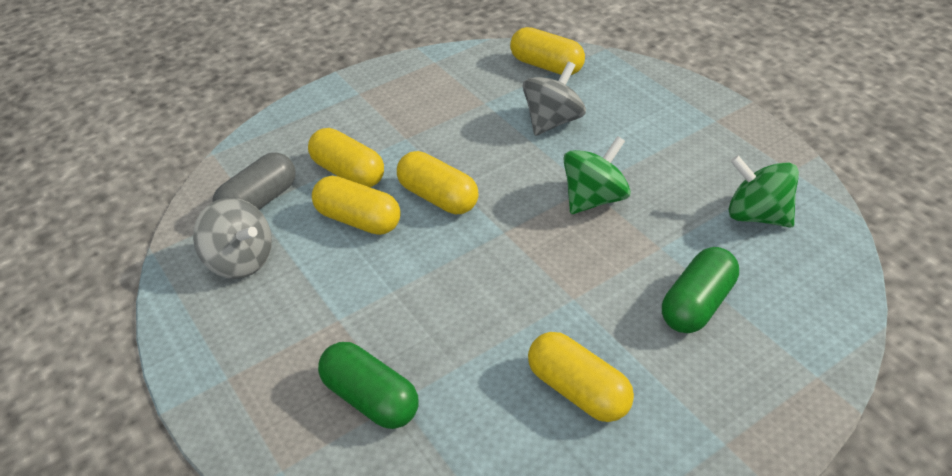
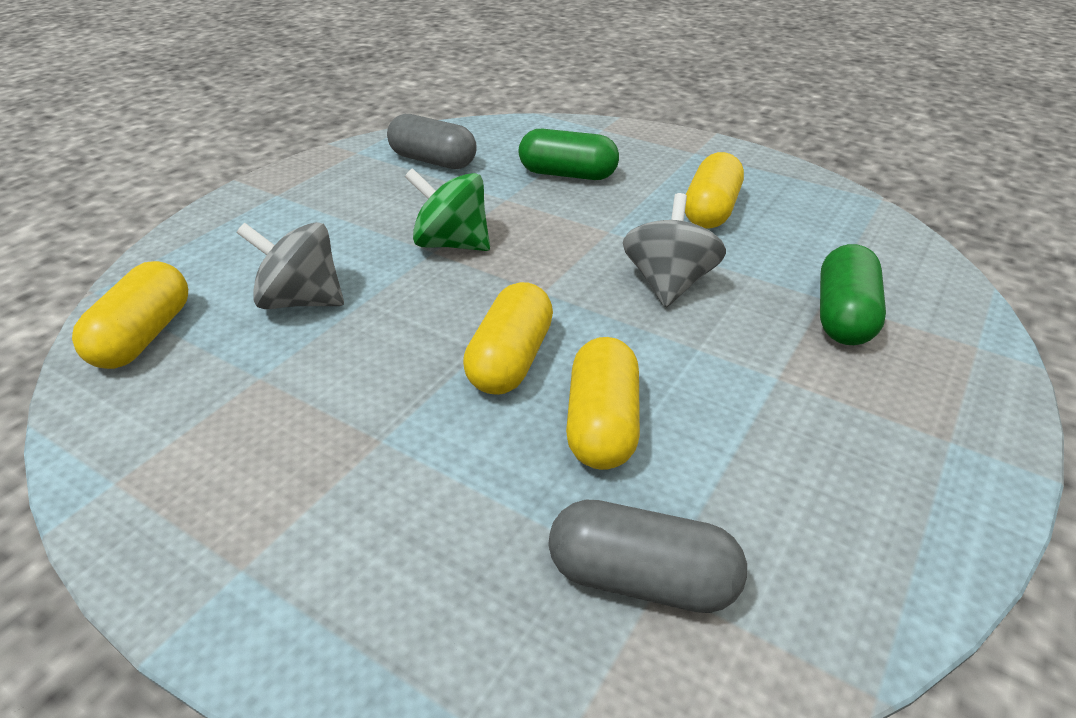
camera: 115 degrees left, 5 degrees down
grey spinning top [193,198,272,279] -> grey spinning top moved to [623,193,726,307]
yellow capsule [308,128,384,188] -> none
green spinning top [729,155,799,227] -> grey capsule [387,114,477,169]

